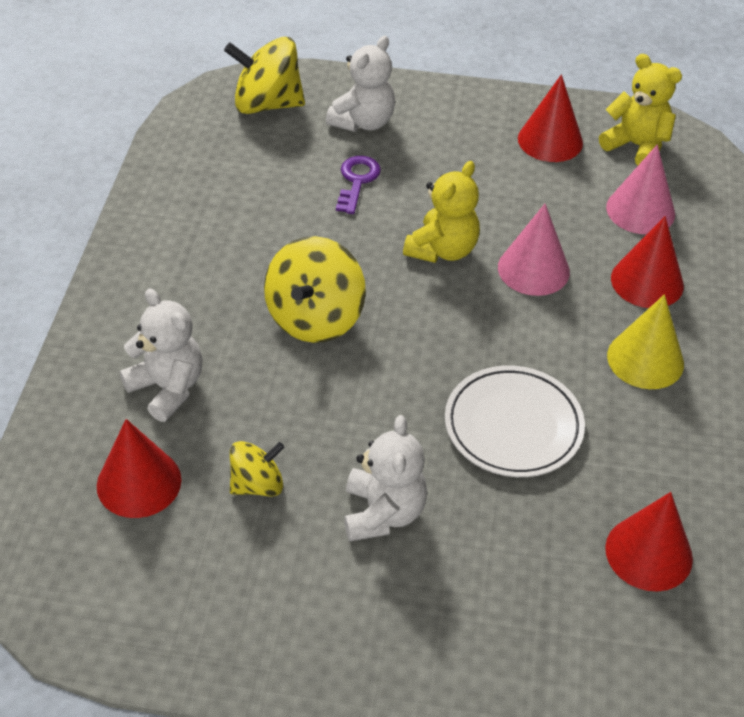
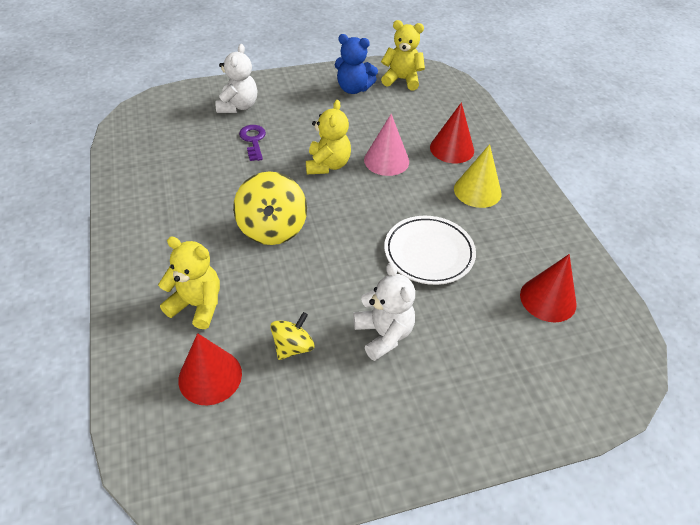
camera: 25 degrees left, 0 degrees up
white teddy bear [120,289,203,422] -> yellow teddy bear [158,237,220,329]
yellow spinning top [224,37,305,114] -> none
red cone [518,74,583,162] -> blue teddy bear [335,34,378,94]
pink cone [606,144,675,234] -> none

